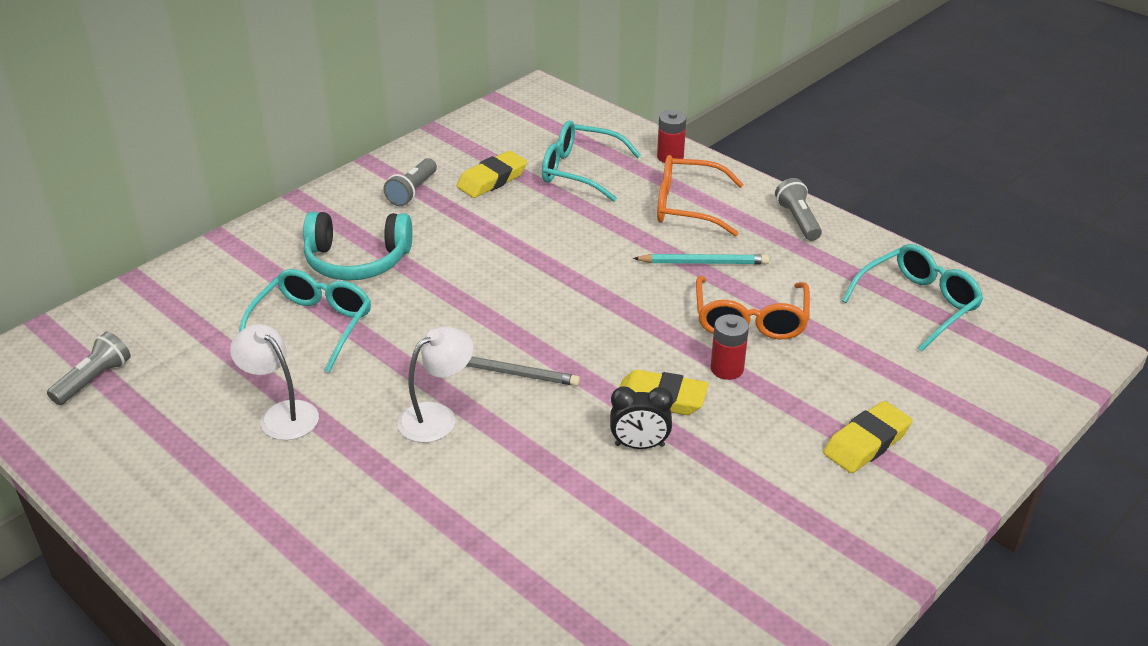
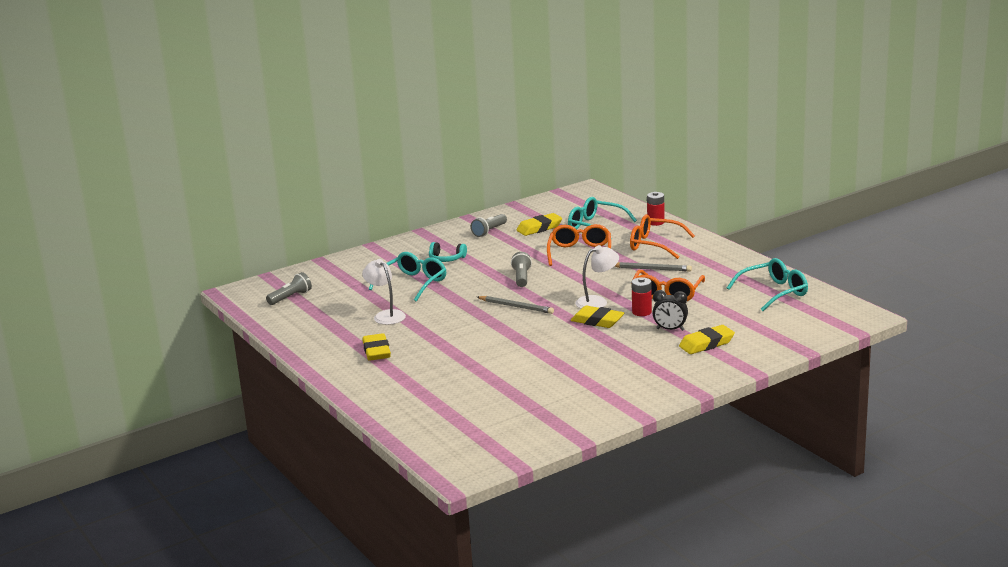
camera: 15 degrees right, 15 degrees down
turquoise headphones [303,212,412,281] -> turquoise headphones [429,242,467,262], size x0.58
white lamp [398,327,473,443] -> white lamp moved to [575,245,619,309]
black clock [610,386,673,449] -> black clock moved to [652,290,688,331]
turquoise pencil [633,254,769,264] -> grey pencil [614,262,692,272]
grey flashlight [775,178,822,241] -> grey flashlight moved to [511,252,532,287]
none -> yellow eraser [363,333,391,361]
none -> orange glasses [547,224,611,266]

